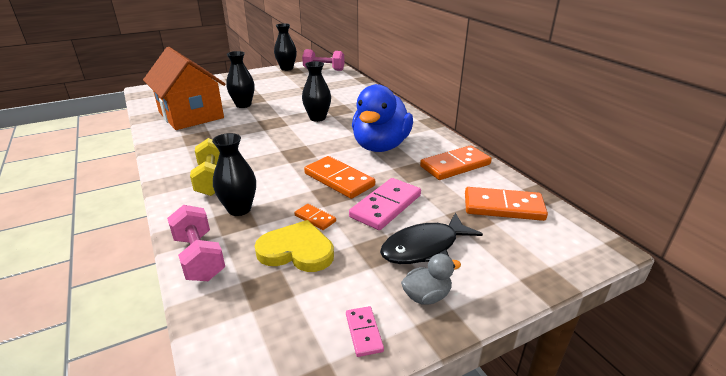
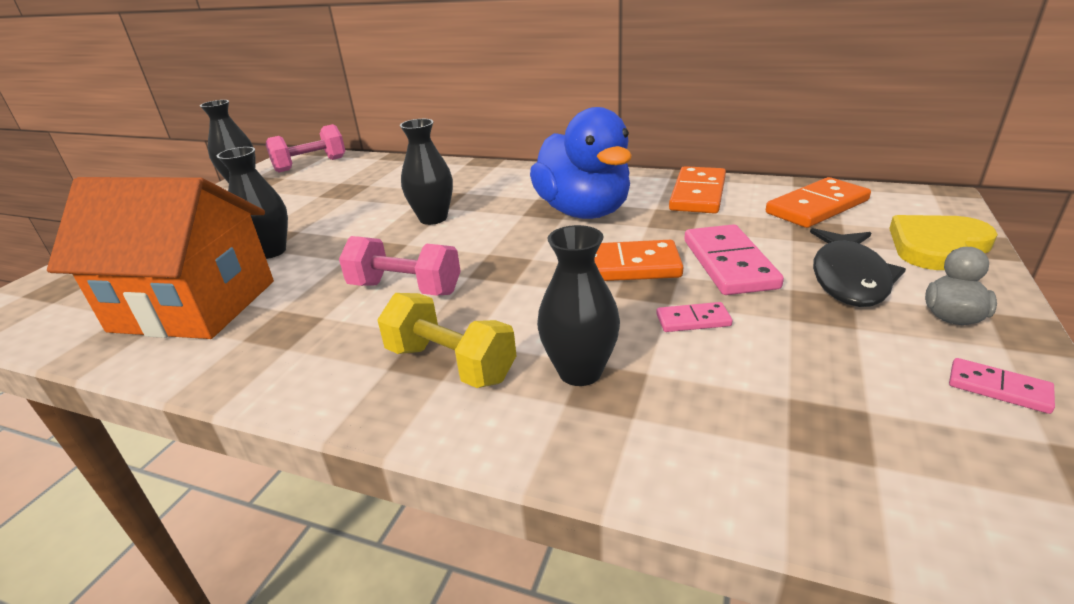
camera: 40 degrees left, 0 degrees up
pink dumbbell [167,205,225,281] -> pink dumbbell moved to [339,236,461,296]
yellow heart [255,220,334,272] -> yellow heart moved to [889,215,998,270]
orange domino [294,204,336,230] -> pink domino [656,302,732,332]

